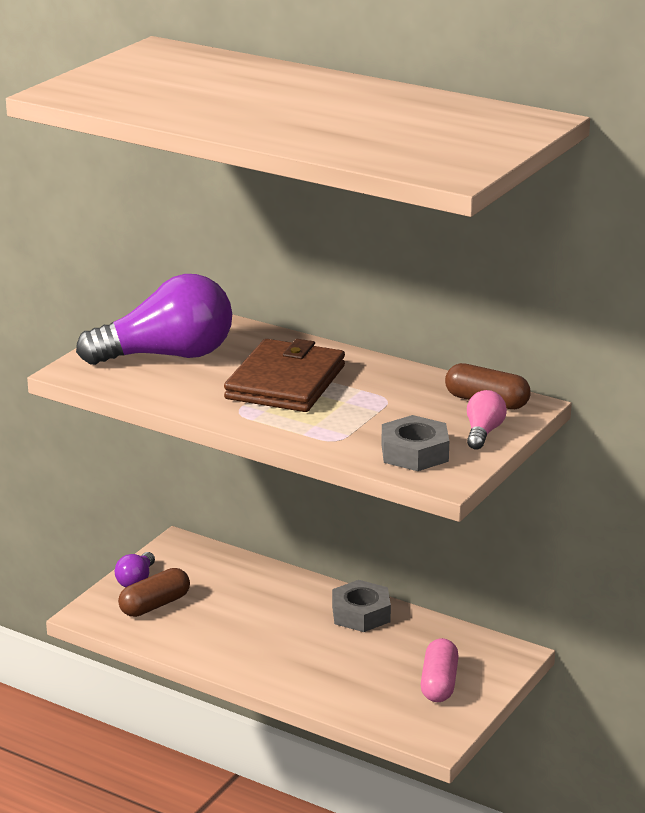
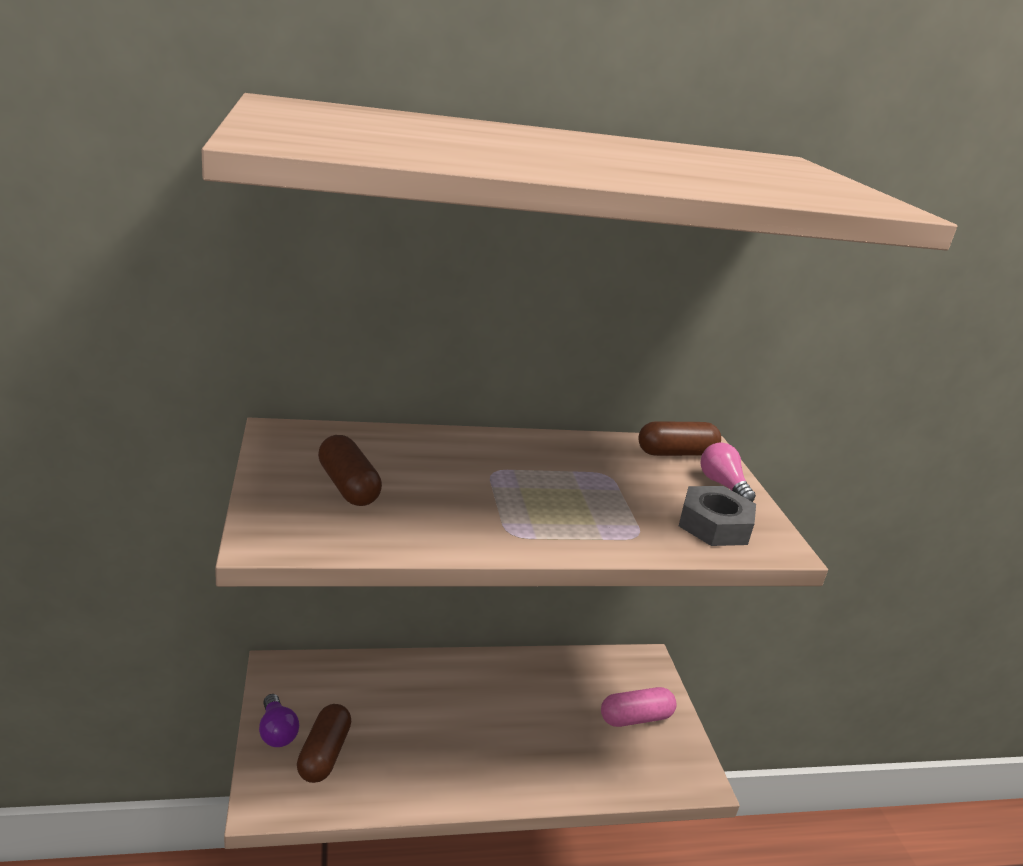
camera: 45 degrees left, 0 degrees up
purple light bulb [76,274,232,365] -> brown capsule [318,435,382,506]
brown wallet [224,339,345,412] -> none
grey nut [332,580,391,632] -> none
pink capsule [421,638,459,702] -> pink capsule turned 75 degrees counterclockwise [601,687,676,727]

